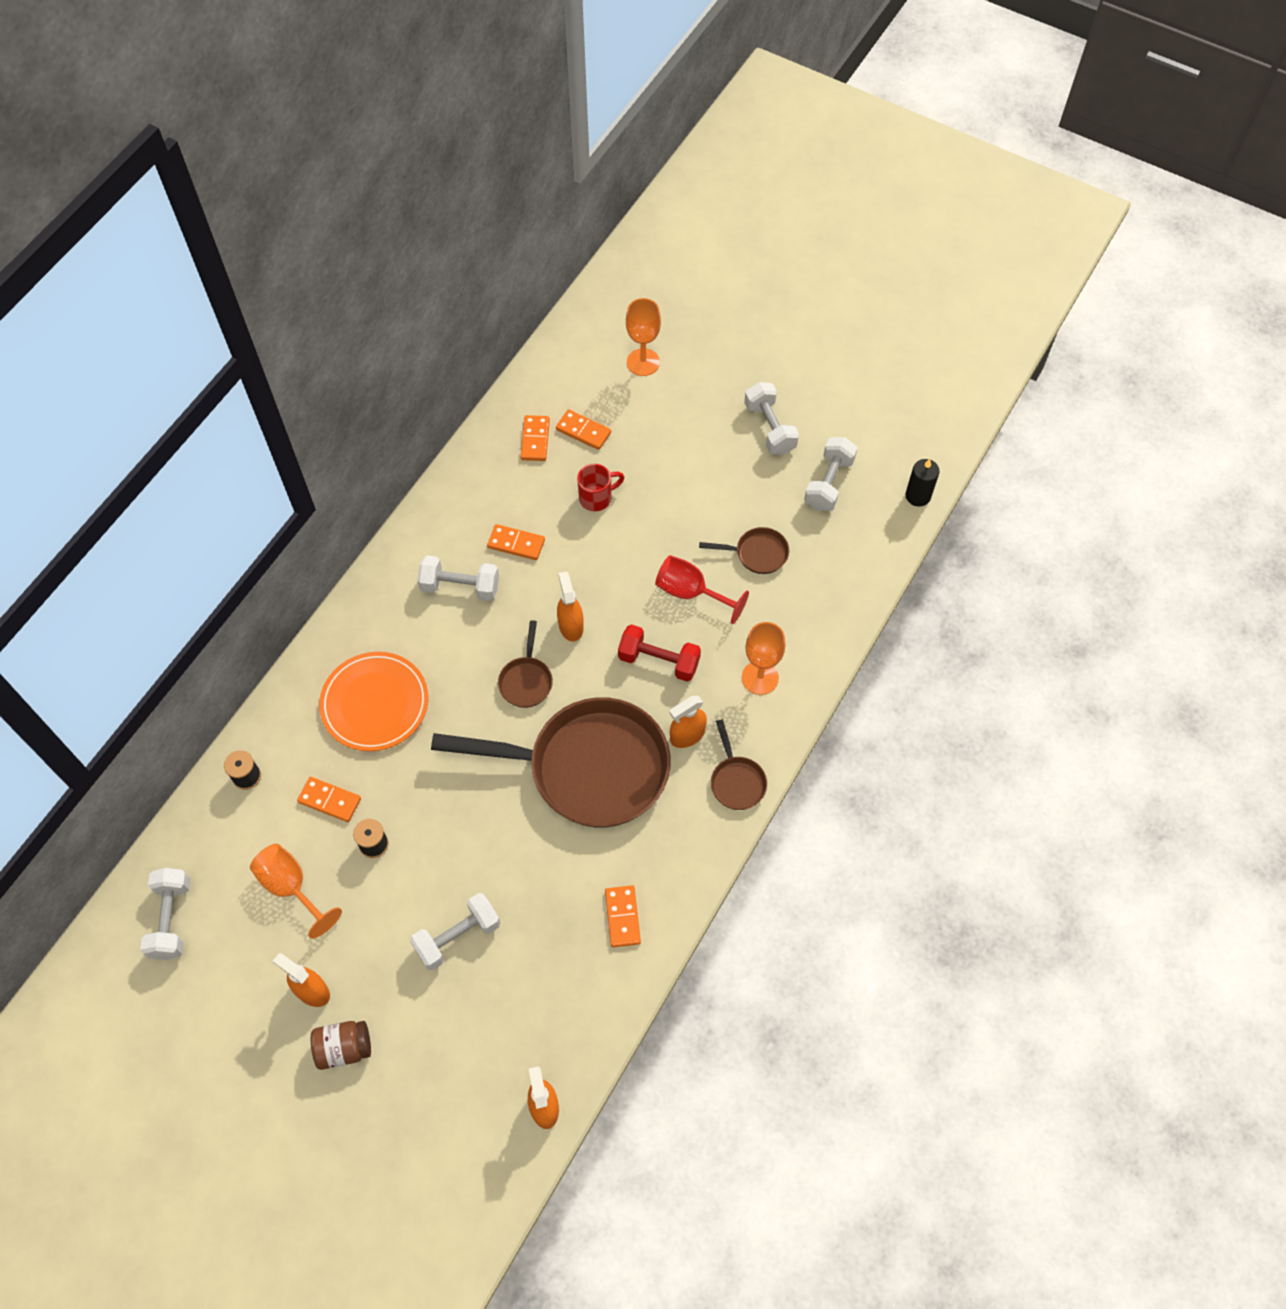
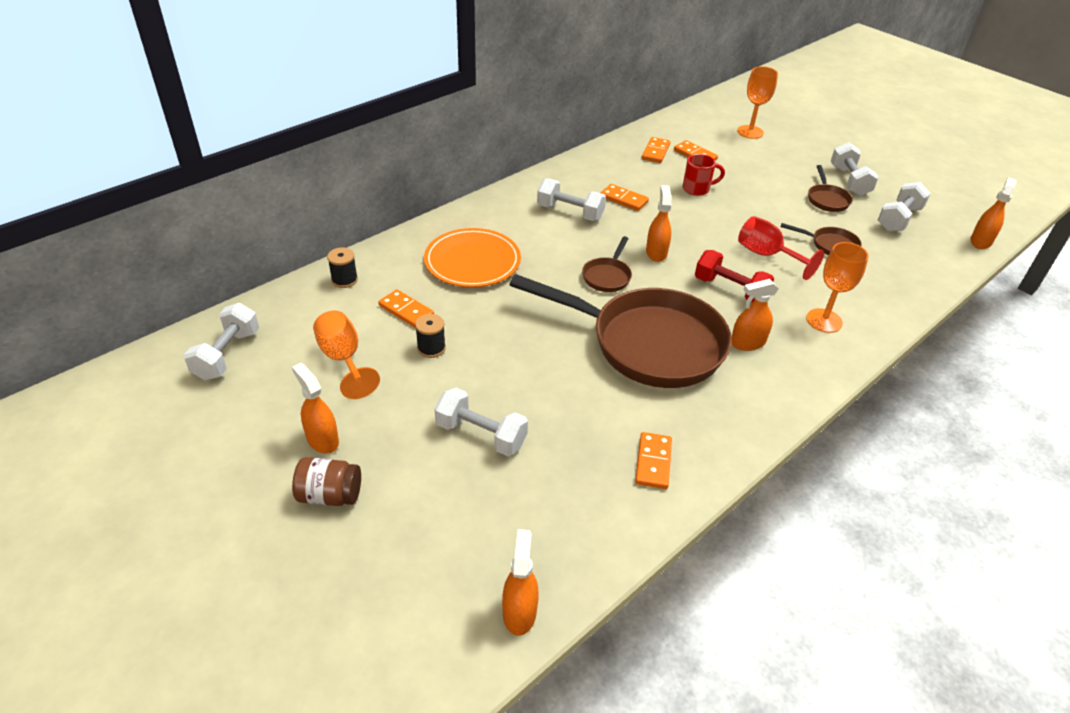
camera: 15 degrees right, 20 degrees down
white dumbbell [410,893,500,970] -> white dumbbell turned 45 degrees clockwise [435,388,528,456]
brown pan [711,719,767,810] -> brown pan moved to [808,165,853,212]
black candle [905,459,940,507] -> orange spray bottle [970,177,1017,249]

